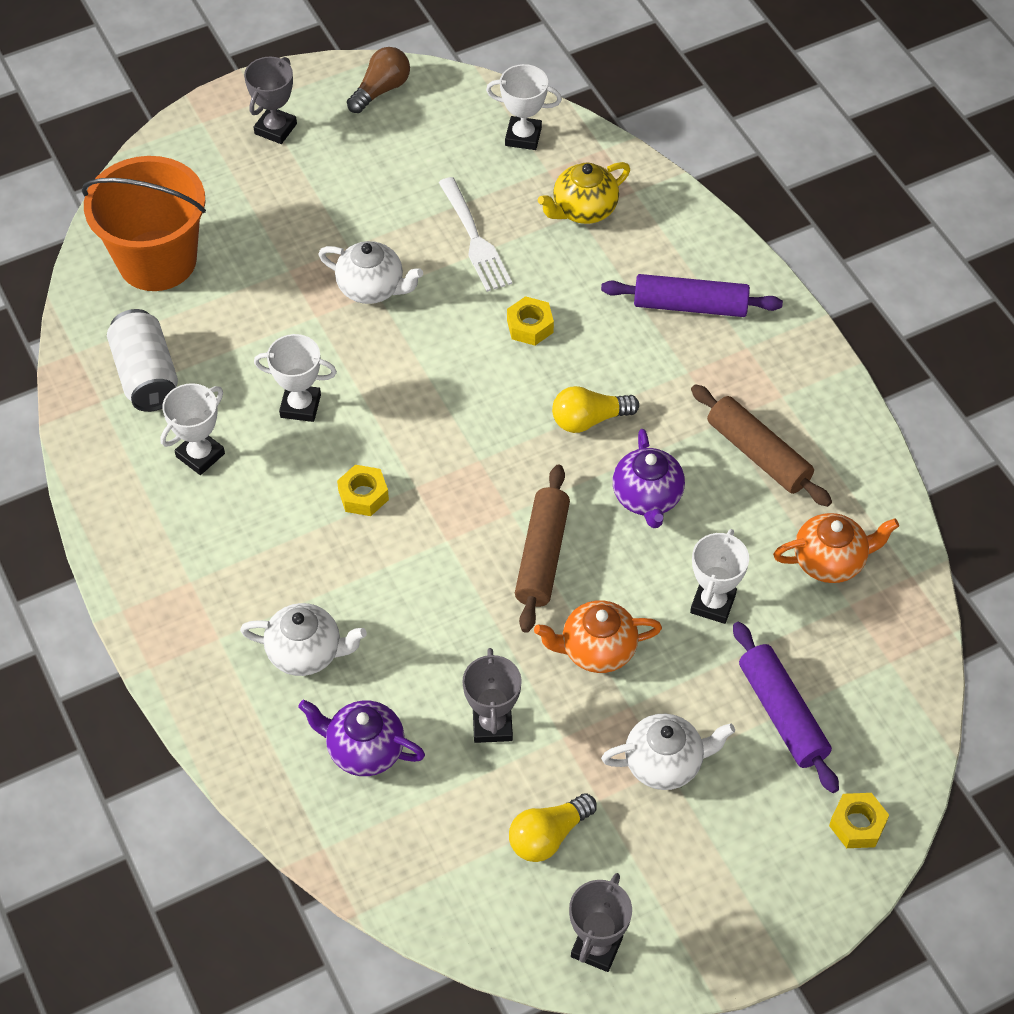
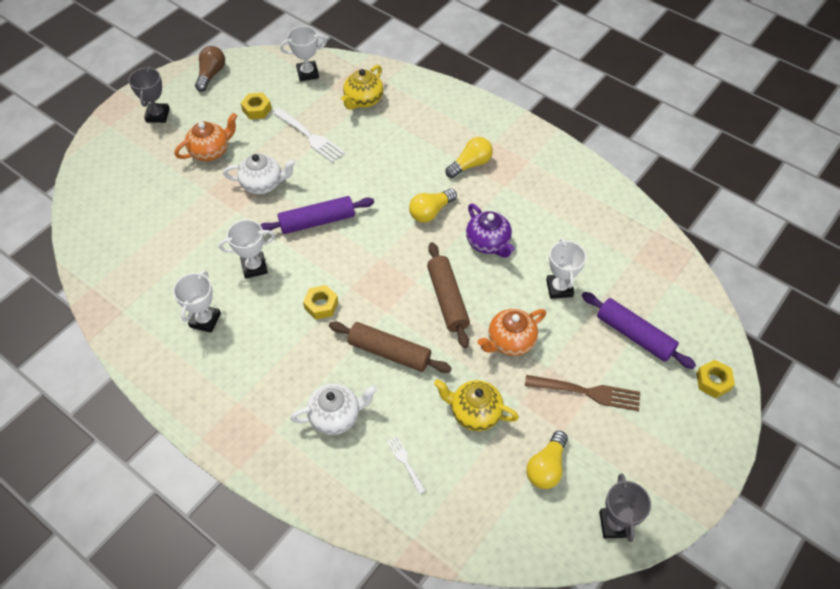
camera: 25 degrees left, 0 degrees up
orange bucket [82,156,206,291] -> none
white can [107,309,178,412] -> none
purple teapot [298,700,425,776] -> white fork [387,436,426,494]
grey trophy [462,648,522,743] -> yellow teapot [434,379,519,431]
yellow nut [507,296,554,346] -> yellow nut moved to [241,93,272,119]
purple rolling pin [601,274,783,317] -> purple rolling pin moved to [260,196,374,234]
white teapot [601,714,735,790] -> brown fork [525,375,640,411]
brown rolling pin [691,384,832,507] -> brown rolling pin moved to [329,321,452,373]
orange teapot [773,513,899,583] -> orange teapot moved to [174,113,237,161]
none -> yellow light bulb [446,137,493,178]

